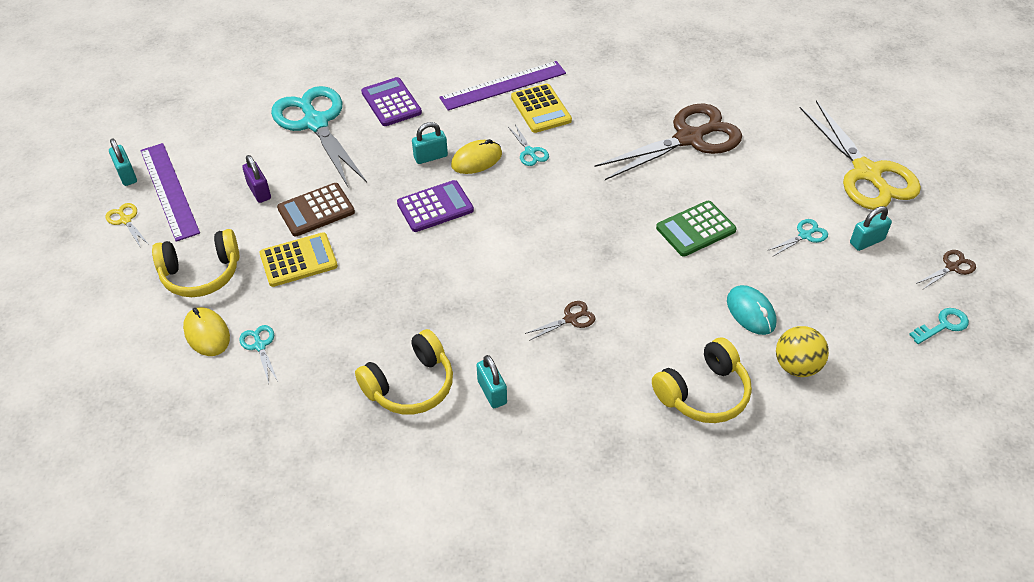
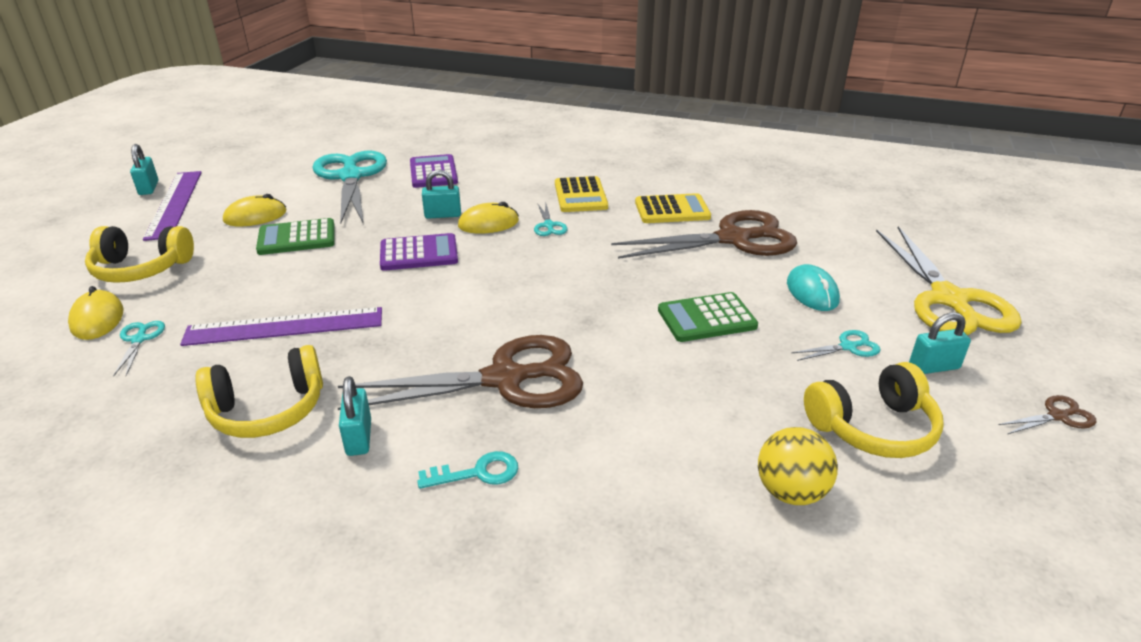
camera: 15 degrees right, 15 degrees down
yellow scissors [106,203,148,246] -> none
purple padlock [242,155,271,203] -> yellow mouse [223,194,286,226]
yellow calculator [259,232,338,287] -> yellow calculator moved to [635,193,711,223]
brown calculator [277,183,355,236] -> green calculator [256,218,334,255]
purple ruler [439,61,566,111] -> purple ruler moved to [180,307,382,346]
brown scissors [525,301,595,341] -> brown scissors [338,335,583,410], size x2.49
yellow headphones [652,337,752,423] -> yellow headphones moved to [804,362,944,458]
turquoise mouse [727,285,777,335] -> turquoise mouse moved to [787,264,840,311]
turquoise key [909,308,969,344] -> turquoise key moved to [417,451,518,489]

